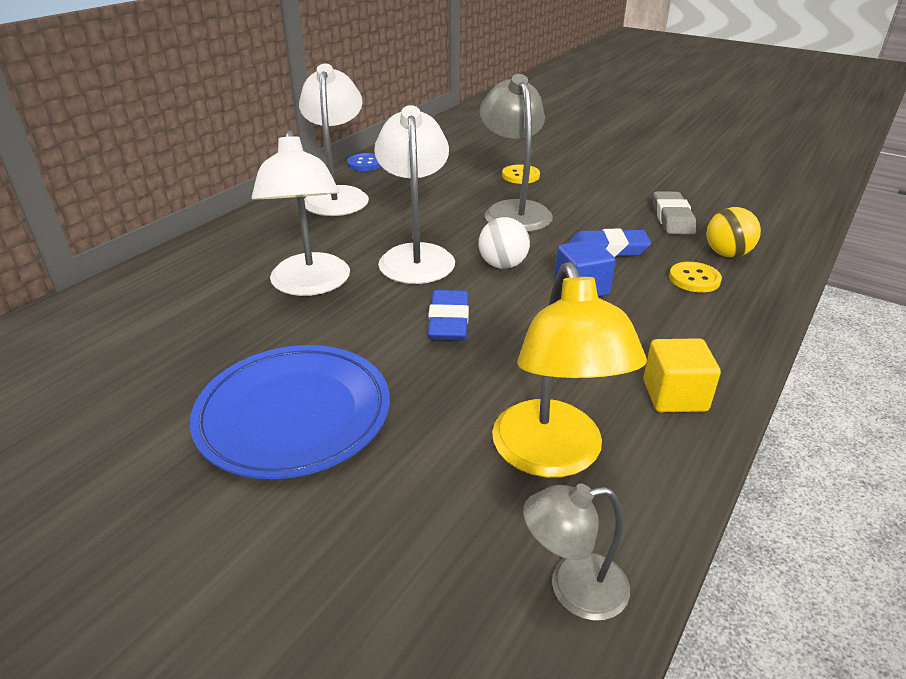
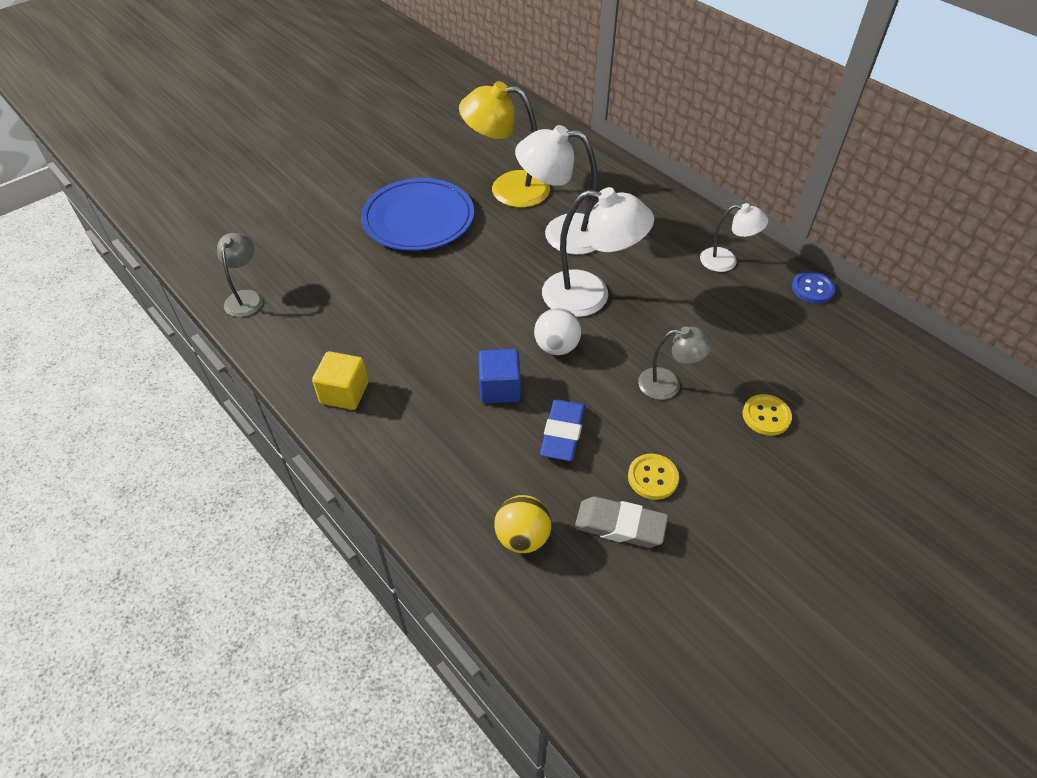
camera: 105 degrees right, 15 degrees up
white lamp [299,64,369,216] -> white lamp [700,203,768,272], size x0.57
blue eraser [427,290,469,341] -> none
grey lamp [479,74,553,232] -> grey lamp [638,326,713,400], size x0.57
yellow lamp [492,262,647,478] -> yellow lamp moved to [459,81,550,208]
yellow button [669,262,722,292] -> yellow button moved to [628,454,679,500]

